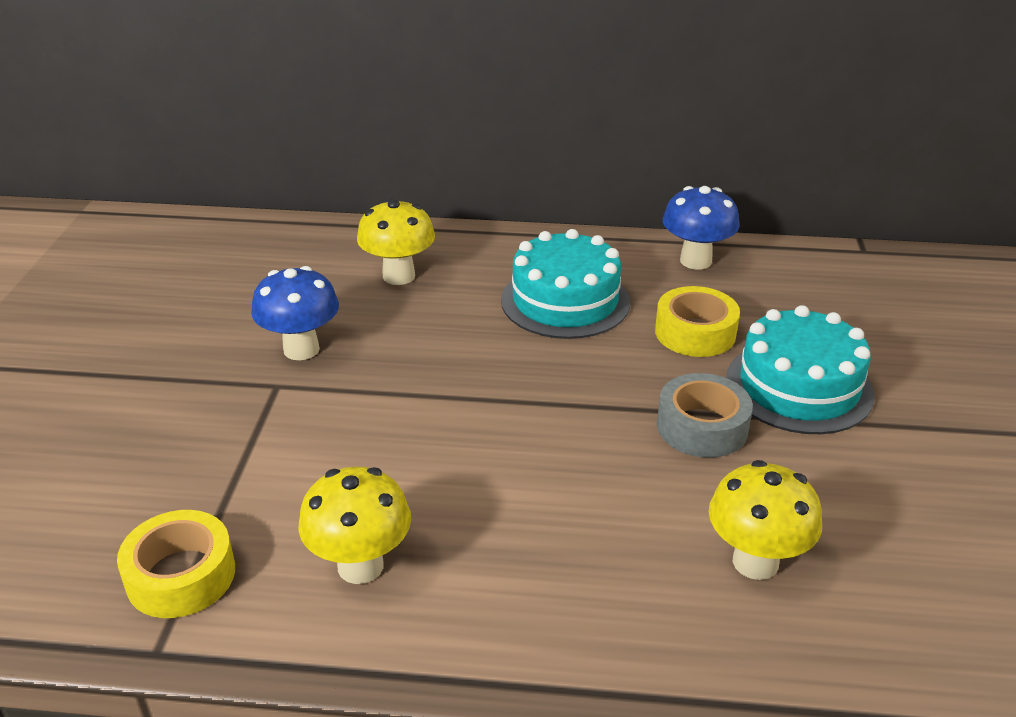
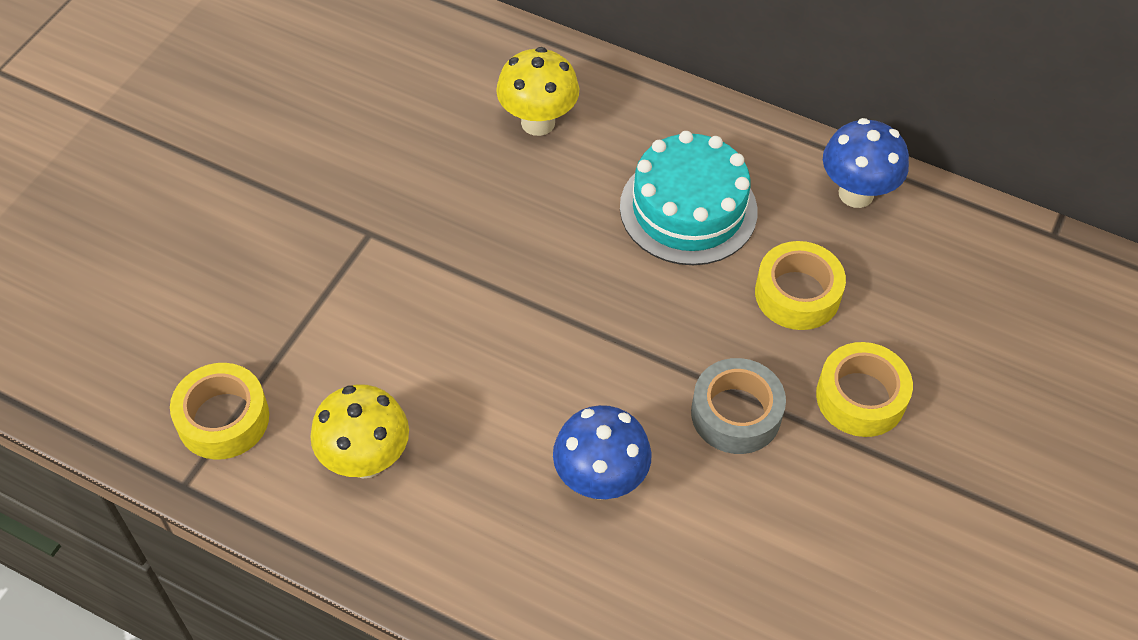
camera: 20 degrees right, 20 degrees up
blue mushroom [251,266,339,360] -> blue mushroom moved to [553,405,651,500]
yellow mushroom [709,460,822,580] -> none
turquoise cake [726,305,875,434] -> yellow tape [816,342,913,437]

